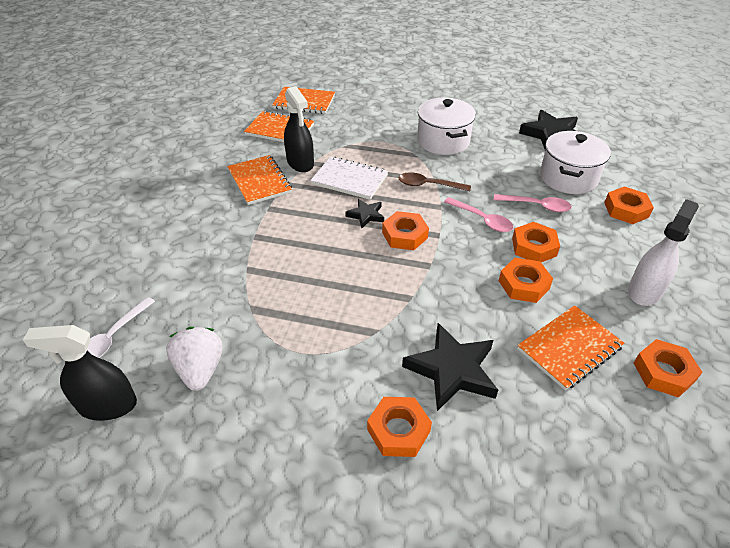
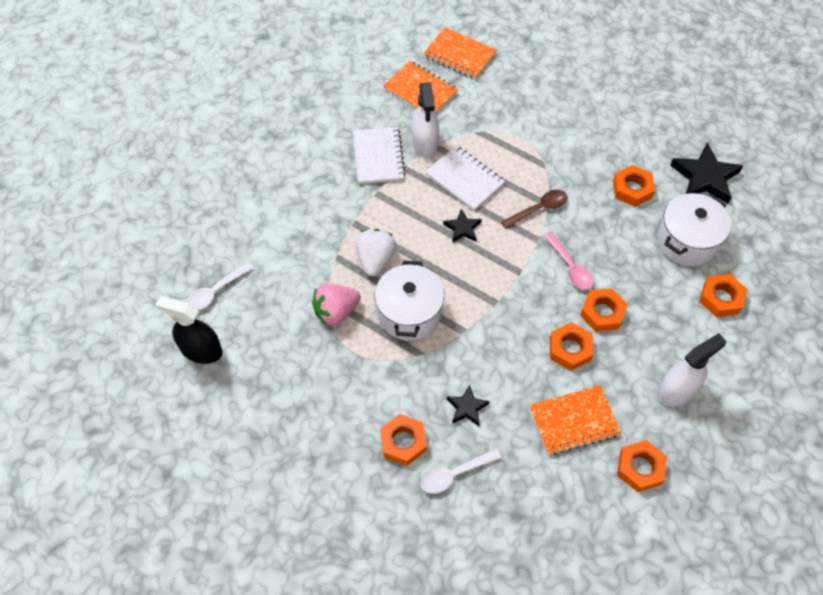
camera: 20 degrees right, 15 degrees up
white strawberry [166,327,223,391] -> white strawberry moved to [356,229,397,276]
orange notebook [227,155,292,205] -> white notebook [353,127,406,184]
black spray bottle [284,86,314,172] -> white spray bottle [412,82,439,158]
orange nut [382,211,429,250] -> orange nut moved to [613,165,655,207]
brown spoon [399,172,471,191] -> brown spoon turned 120 degrees clockwise [501,190,568,229]
black star [402,323,498,411] -> black star [447,385,490,426], size x0.54
white pot [417,98,476,155] -> white pot moved to [375,260,444,341]
pink spoon [494,194,572,212] -> none
none -> pink strawberry [312,284,361,326]
none -> white spoon [420,448,502,494]

